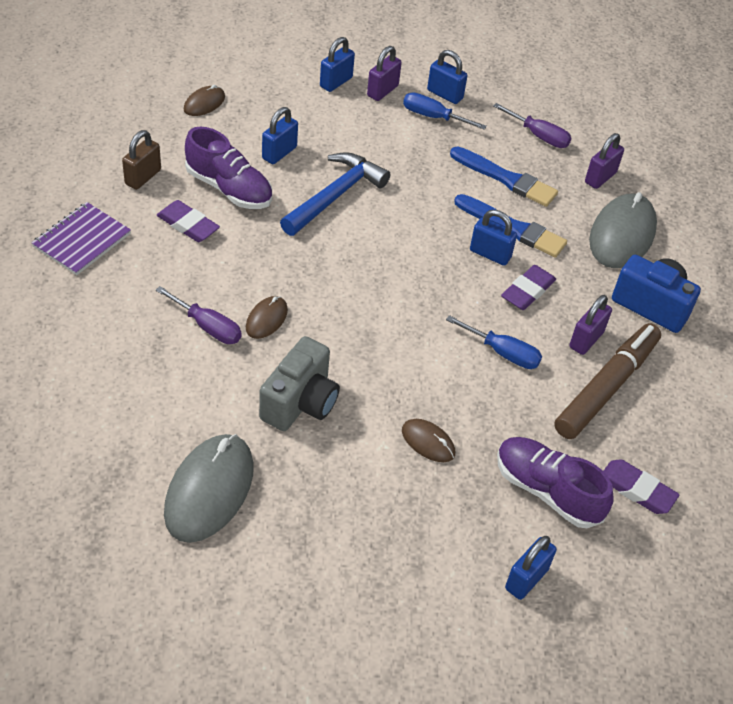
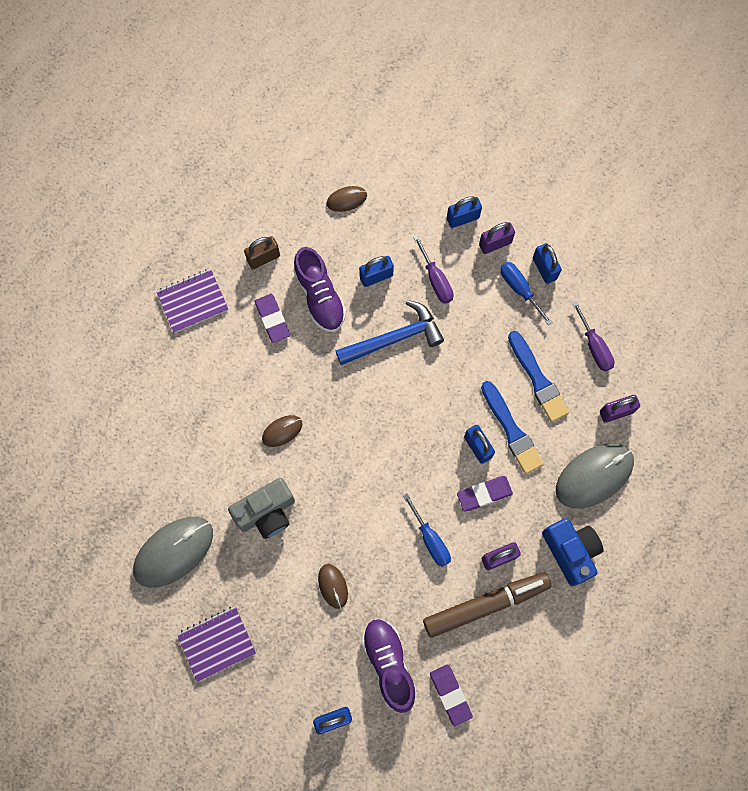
camera: 35 degrees right, 25 degrees up
purple screwdriver [155,286,242,344] -> purple screwdriver moved to [413,236,454,303]
none -> purple notebook [177,606,256,682]

